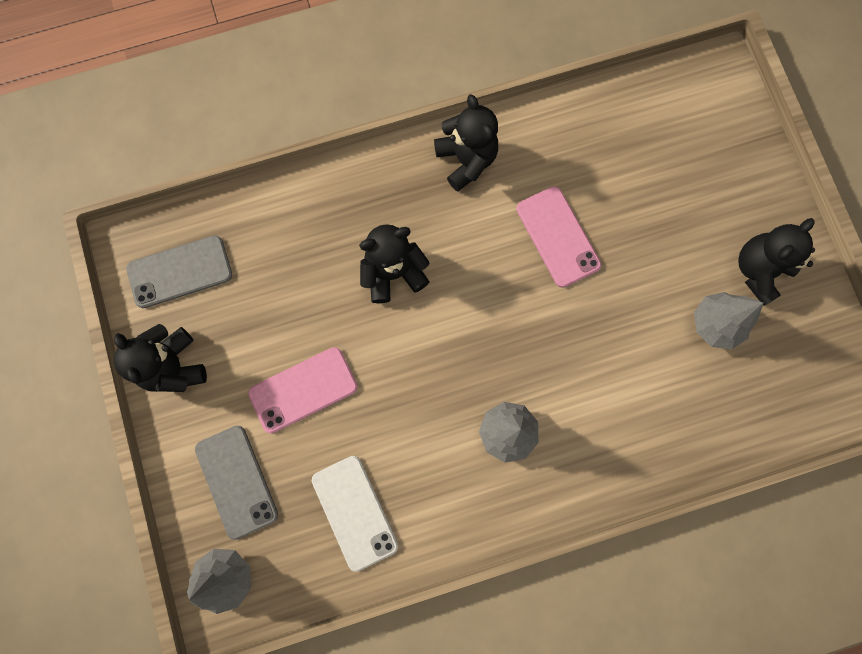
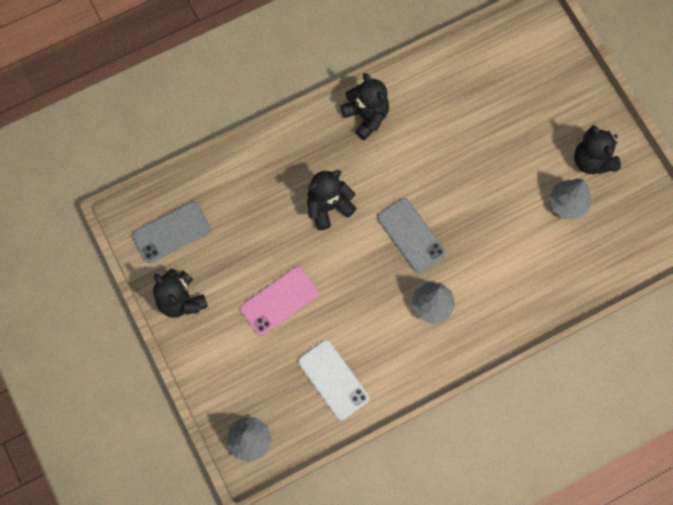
camera: 10 degrees left, 5 degrees down
grey phone [195,426,278,540] -> grey phone moved to [377,198,446,273]
pink phone [516,186,601,287] -> none
black teddy bear [738,218,815,306] -> black teddy bear turned 60 degrees counterclockwise [574,125,621,174]

